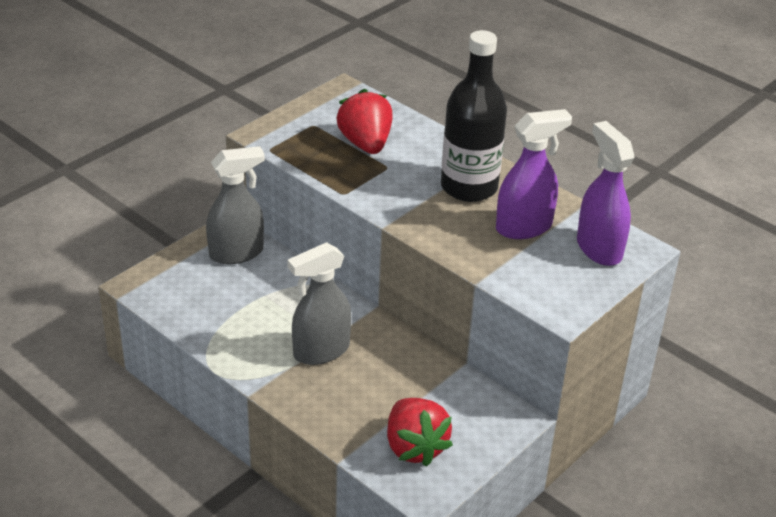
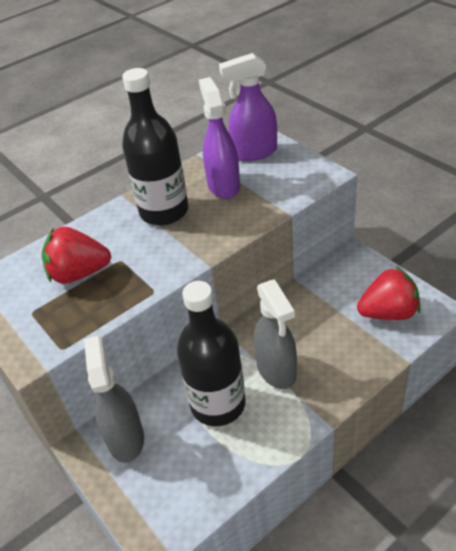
camera: 75 degrees left, 5 degrees up
none -> black bottle [177,281,246,426]

